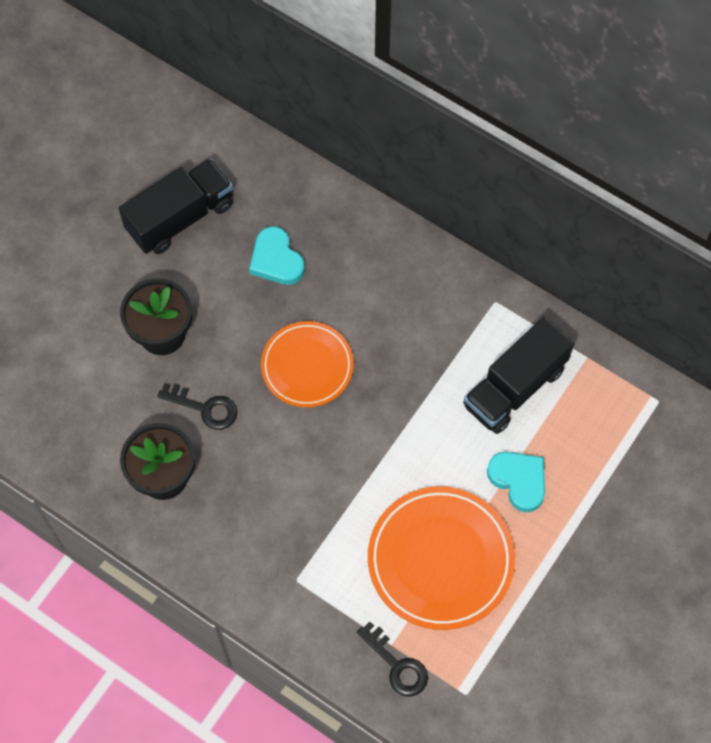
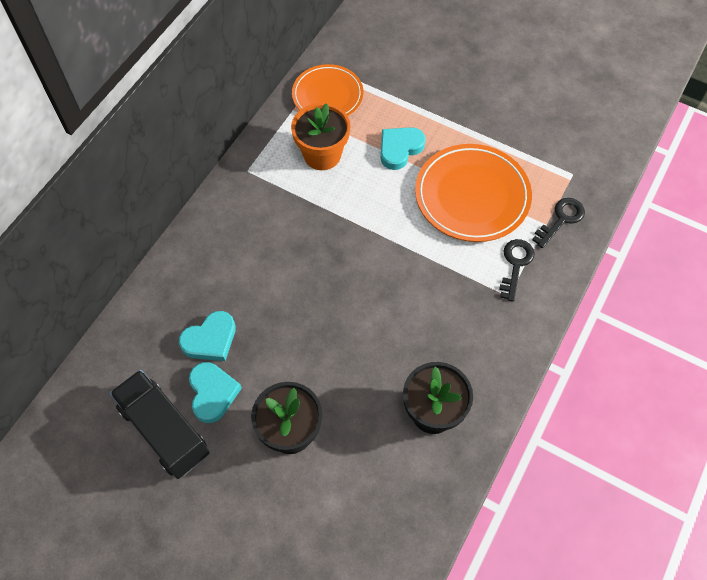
camera: 95 degrees left, 5 degrees down
black key [157,383,237,430] -> black key moved to [499,239,535,302]
orange plate [261,321,354,407] -> orange plate moved to [292,64,363,116]
black truck [463,317,574,434] -> orange flower pot [291,103,350,170]
none -> turquoise heart [189,362,242,423]

